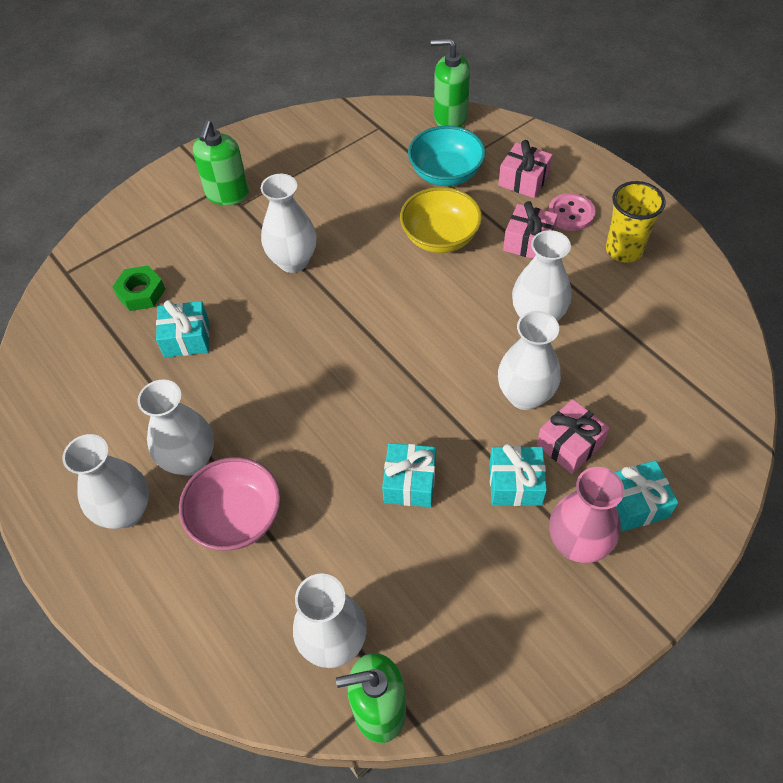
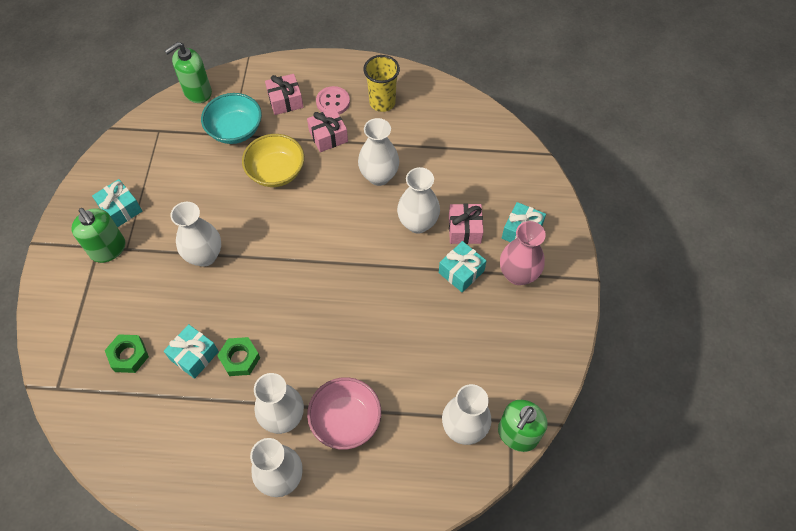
camera: 50 degrees left, 5 degrees up
turquoise gift [382,443,436,507] -> turquoise gift moved to [92,179,142,227]
none -> green nut [217,337,260,376]

